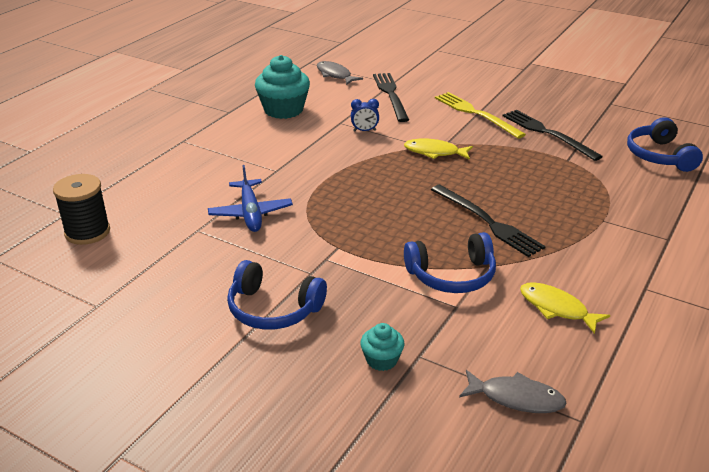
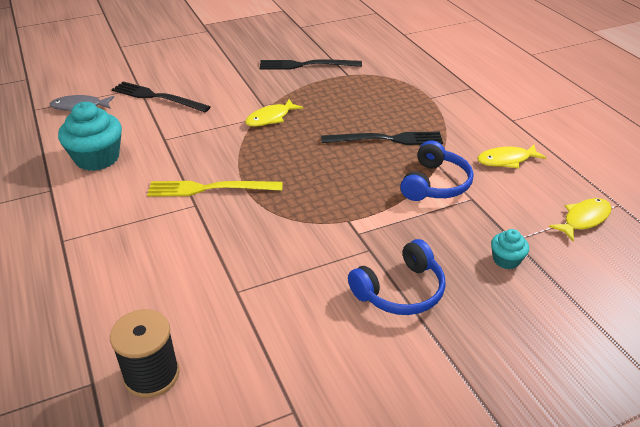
camera: 55 degrees left, 5 degrees up
blue plane [208,165,293,232] -> none
blue clock [351,99,379,131] -> none
yellow fork [435,92,526,139] -> yellow fork moved to [147,181,283,197]
grey fish [459,370,567,413] -> yellow fish [549,198,612,241]
blue headphones [627,117,703,172] -> none

